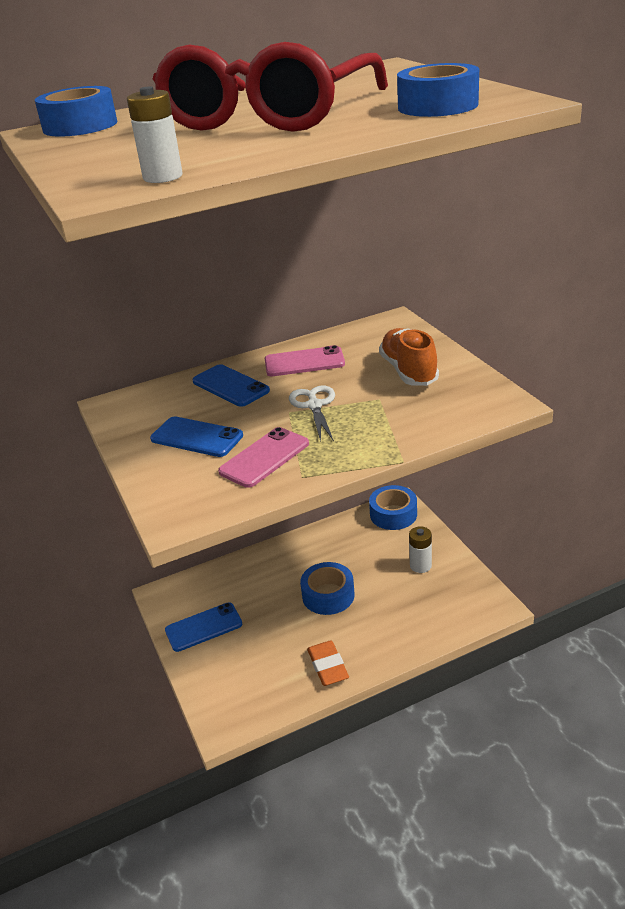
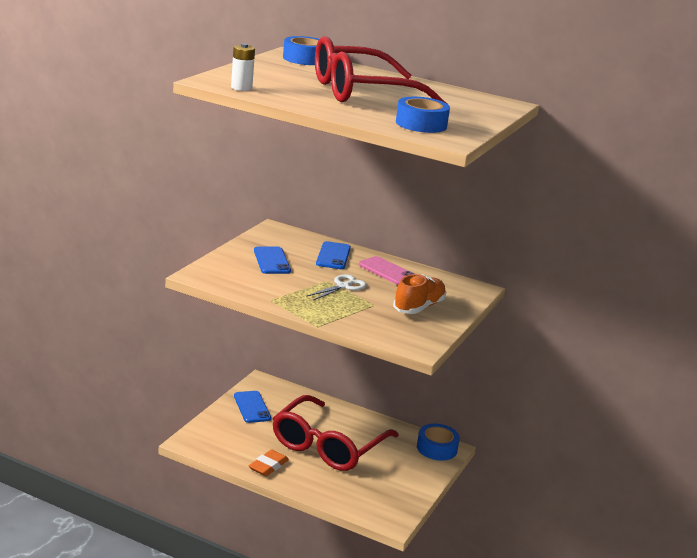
camera: 45 degrees right, 10 degrees down
blue phone [165,602,242,652] -> blue phone turned 45 degrees clockwise [234,391,271,423]
pink phone [218,427,309,488] -> none
blue tape [300,562,355,615] -> red glasses [273,395,399,471]
white battery [409,526,432,573] -> none

